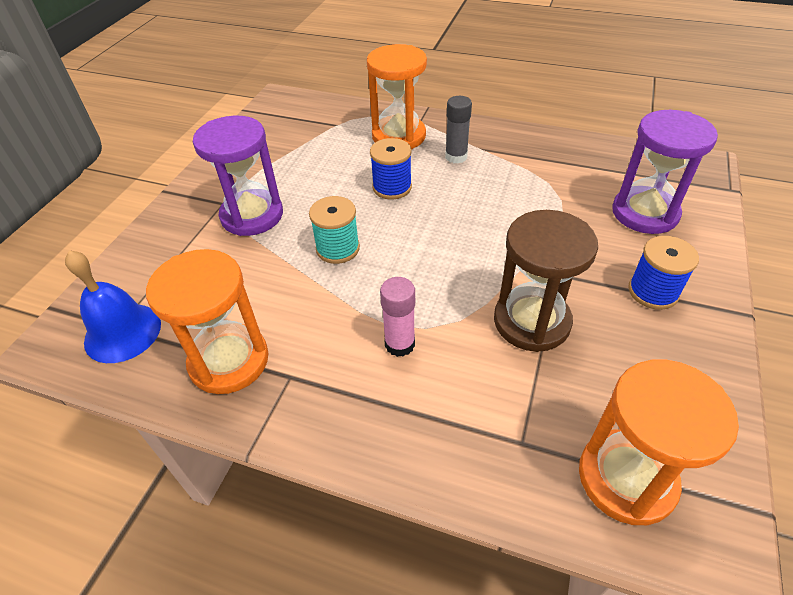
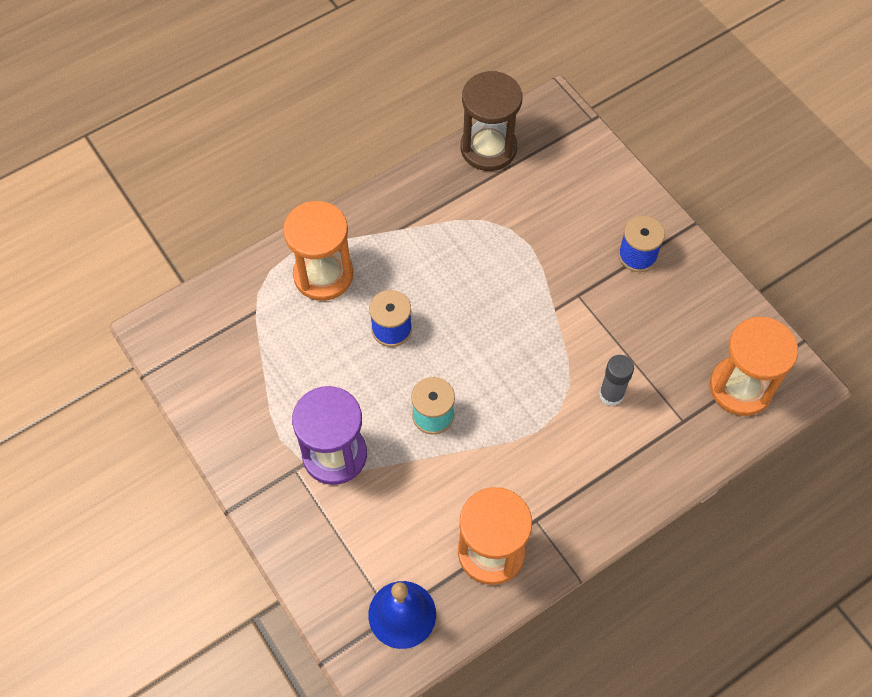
camera: 55 degrees left, 15 degrees up
pink glue stick [380,277,415,357] -> none
grey glue stick [445,96,472,164] -> grey glue stick moved to [599,355,634,406]
brown hourglass [494,210,598,352] -> brown hourglass moved to [461,71,522,171]
purple hourglass [612,110,718,234] -> none

